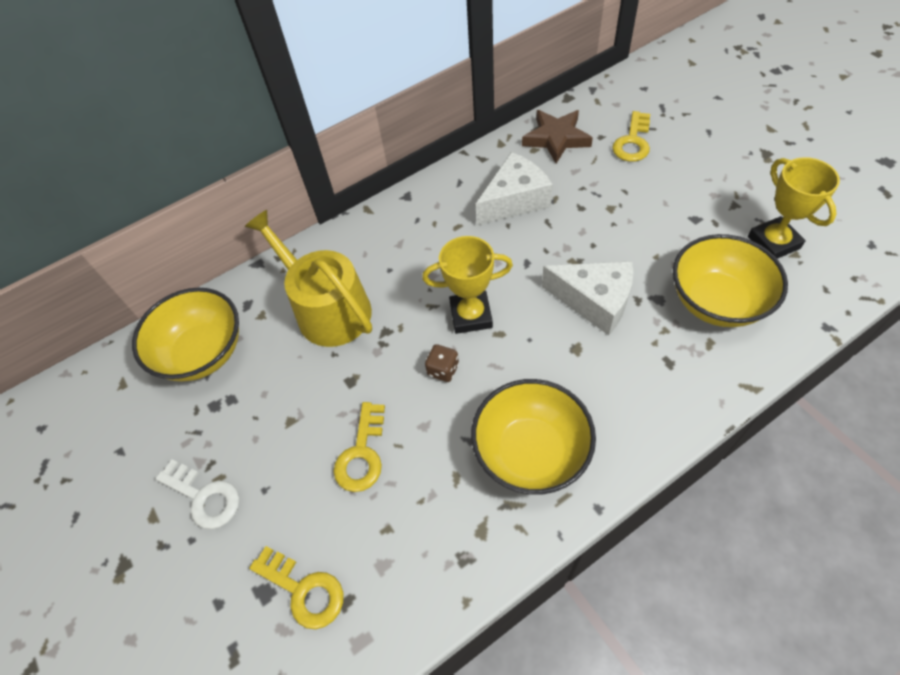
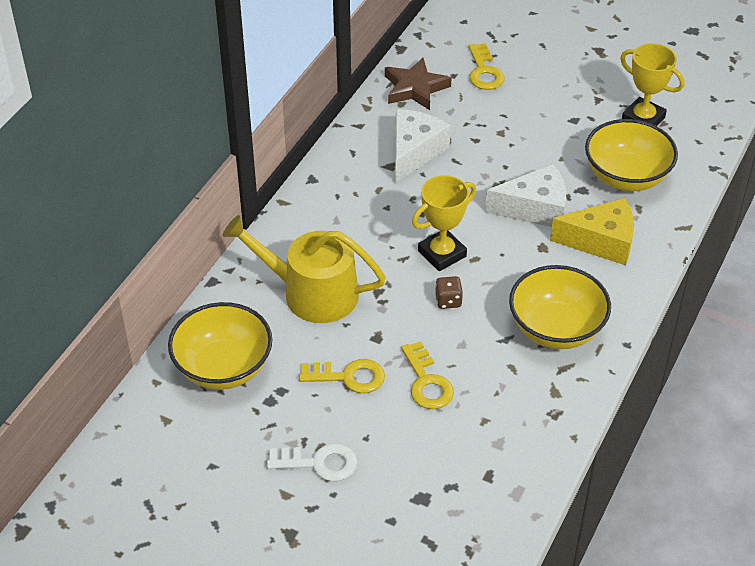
camera: 35 degrees left, 10 degrees down
yellow key [249,546,344,629] -> yellow key moved to [299,359,385,393]
none -> yellow cheese [550,198,634,265]

